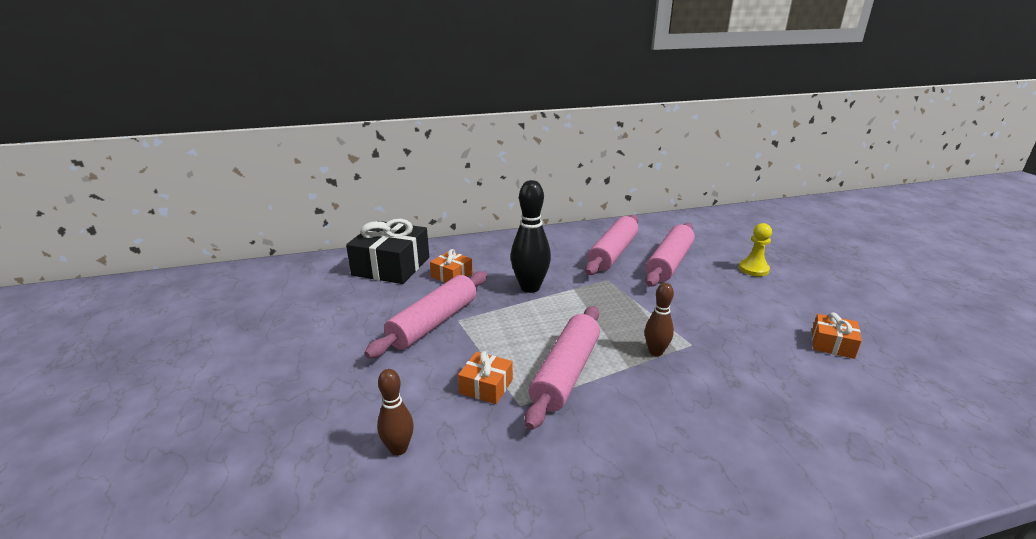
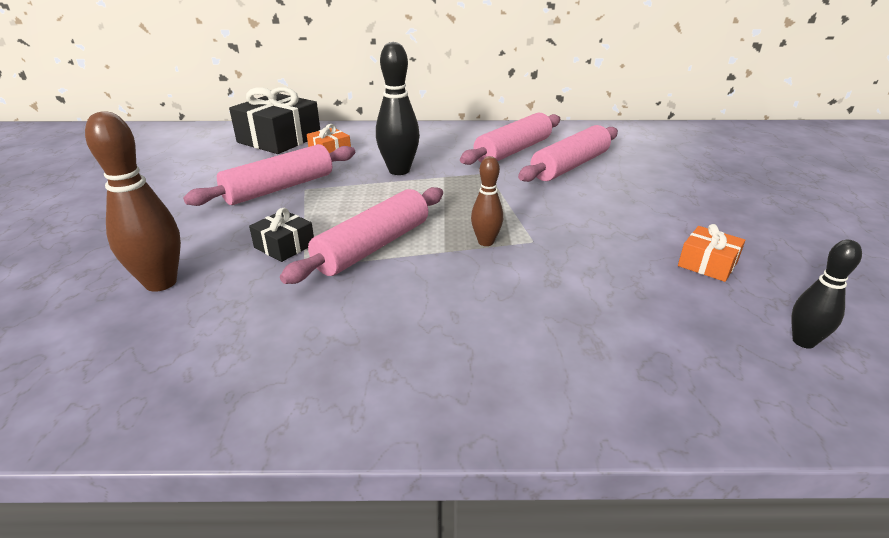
camera: 15 degrees right, 5 degrees up
brown bowling pin [377,369,414,456] -> brown bowling pin [85,111,181,292], size x1.70
orange gift [458,351,513,404] -> black gift [249,208,314,262]
yellow pawn [739,223,772,276] -> none
none -> black bowling pin [792,240,862,349]

